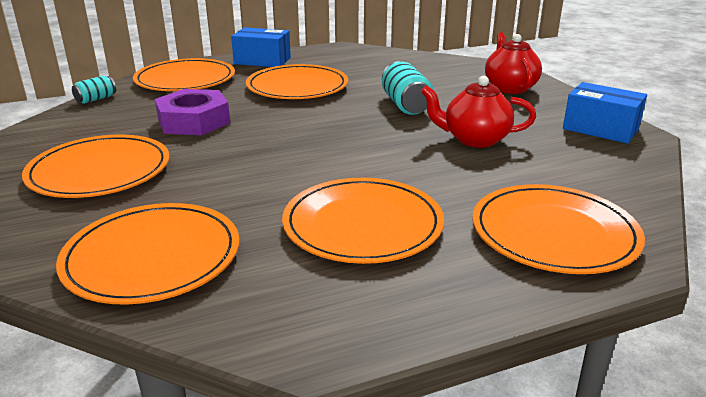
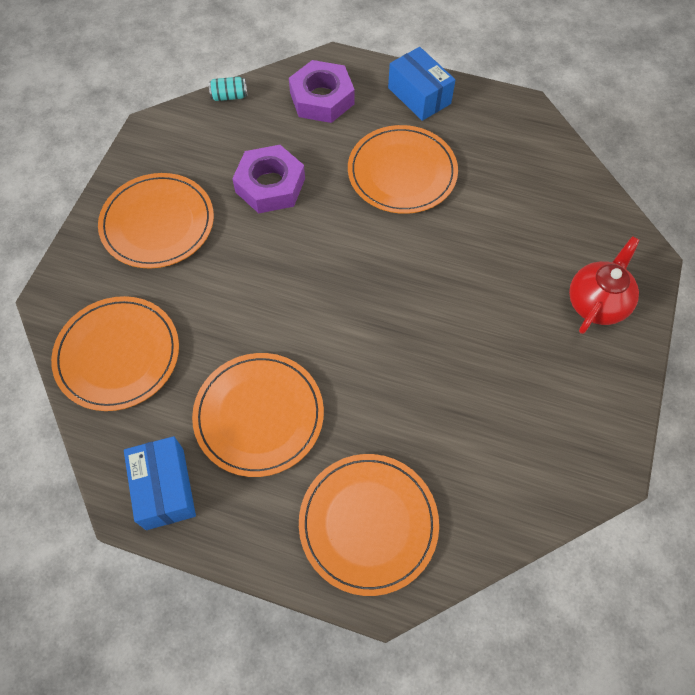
camera: 40 degrees right, 35 degrees up
orange plate [133,58,235,91] -> purple nut [289,60,355,123]
turquoise can [382,61,433,115] -> none
red teapot [421,76,536,148] -> none
blue box [563,82,647,144] -> blue box moved to [124,436,196,530]

